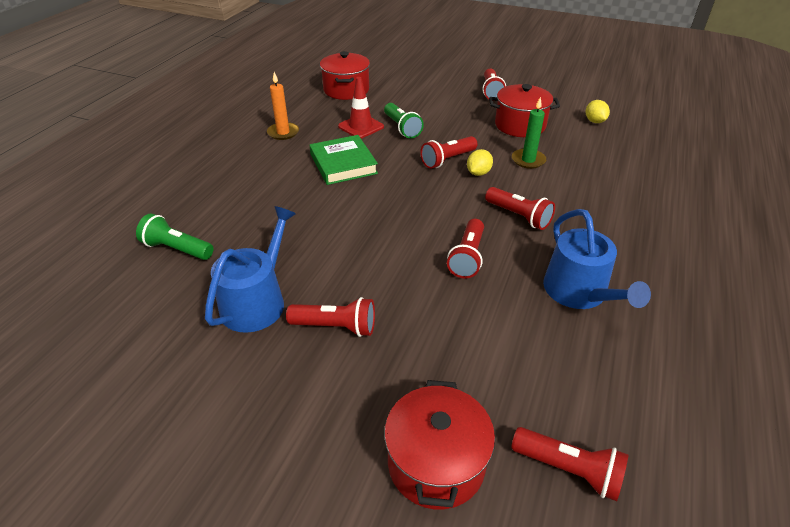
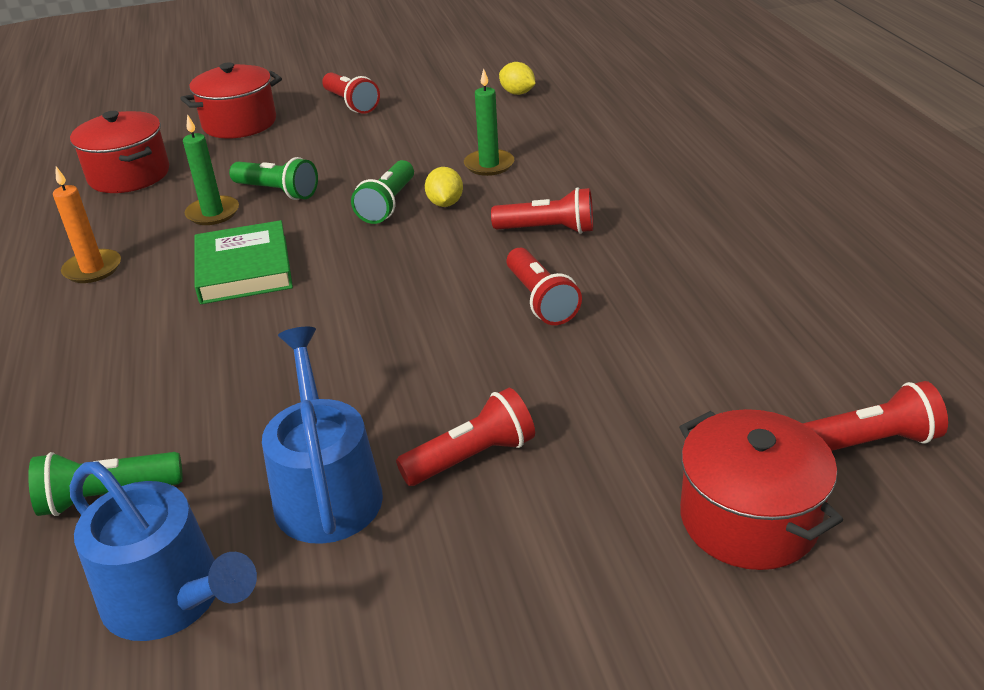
camera: 35 degrees left, 5 degrees down
green book [310,135,378,185] -> green book turned 45 degrees clockwise [194,220,293,304]
red traffic cone [338,77,384,139] -> green candle [183,114,239,225]
red flashlight [420,136,478,169] -> green flashlight [351,160,414,224]
red pot [489,84,560,137] -> red pot moved to [180,63,282,138]
blue watering can [543,209,651,309] -> blue watering can moved to [70,462,257,641]

